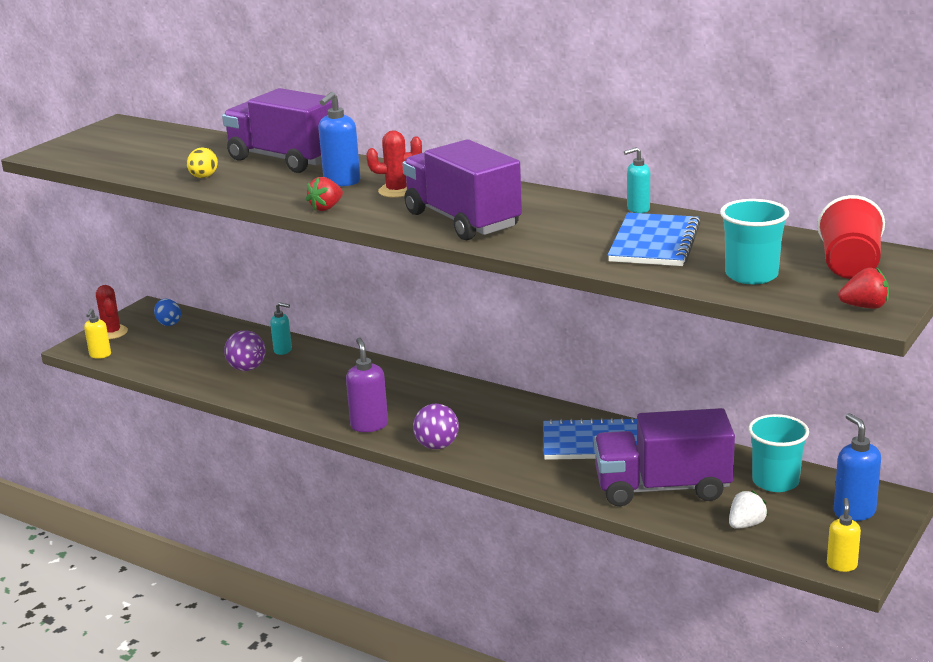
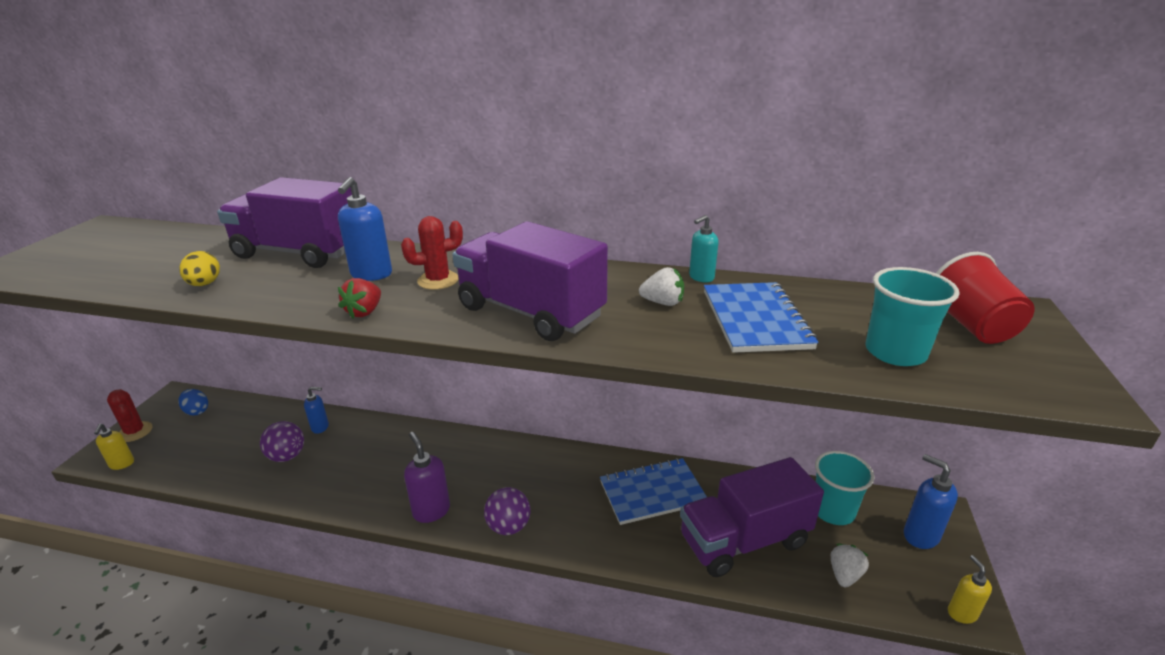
camera: 20 degrees left, 5 degrees up
turquoise soap dispenser [270,302,292,355] -> blue soap dispenser [304,387,329,434]
red strawberry [838,268,889,309] -> none
none -> white strawberry [639,267,684,306]

